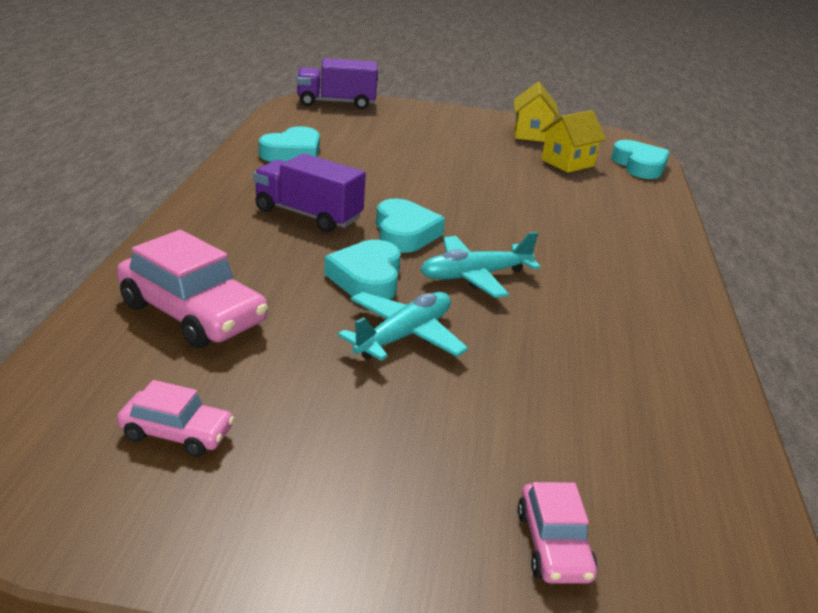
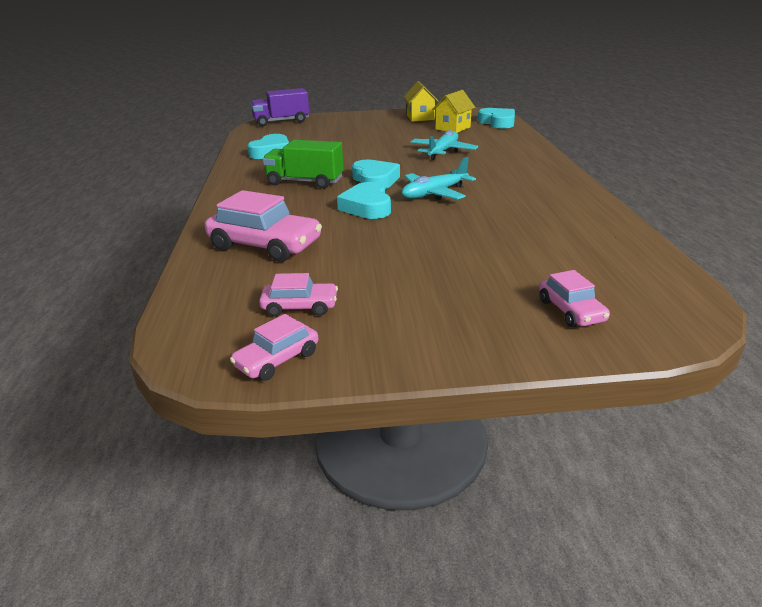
camera: 10 degrees left, 0 degrees up
purple truck [253,153,366,232] -> green truck [262,140,344,189]
turquoise plane [338,292,468,361] -> turquoise plane moved to [411,130,478,160]
none -> pink car [230,314,318,381]

